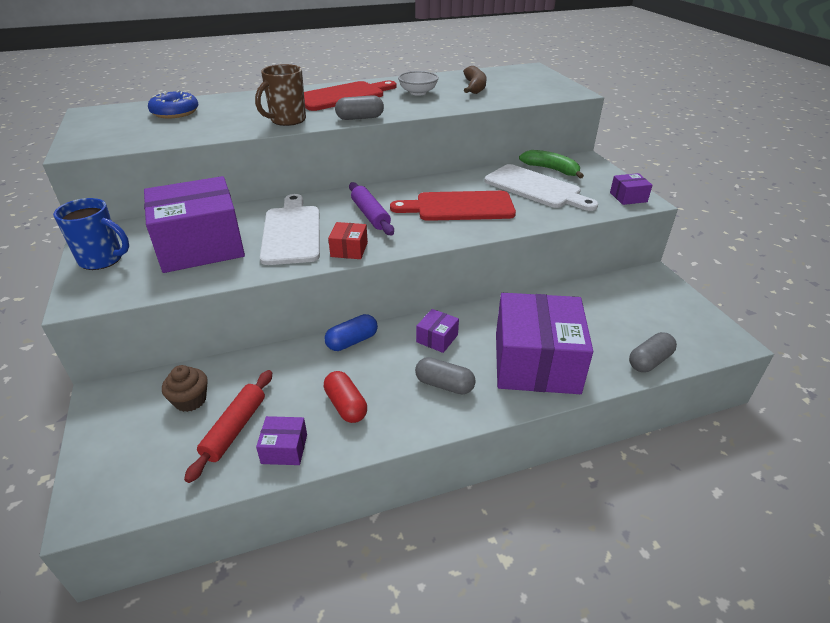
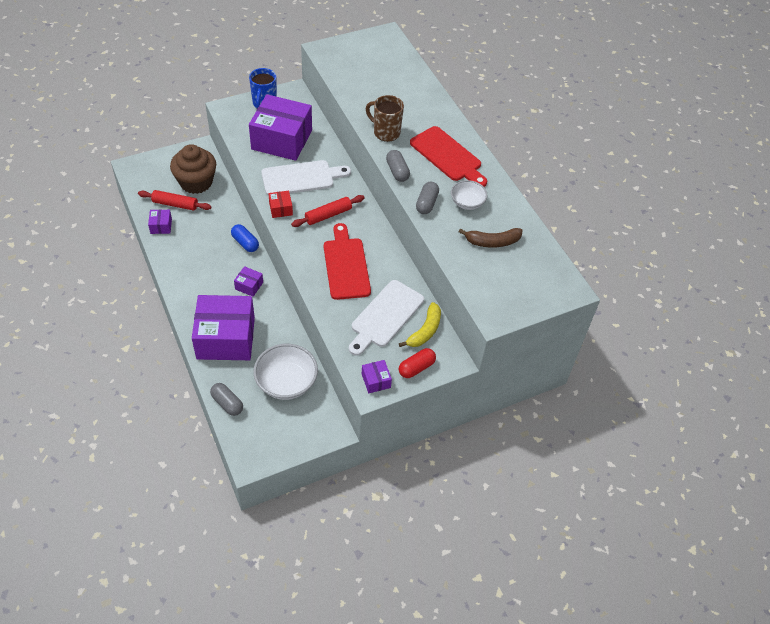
camera: 80 degrees right, 15 degrees up
purple box [144,176,245,273] -> purple box turned 45 degrees counterclockwise [249,94,312,161]
blue donut [148,90,199,118] -> none
brown cupcake [162,365,208,412] -> brown cupcake [170,144,216,194], size x1.94
red capsule [324,371,367,423] -> red capsule moved to [399,348,436,378]
red box [328,222,368,259] -> red box turned 75 degrees clockwise [268,191,293,218]
purple rolling pin [349,182,394,235] -> red rolling pin [291,195,364,227]
grey capsule [415,357,476,394] -> grey capsule moved to [416,182,439,214]
green banana [519,150,584,179] -> yellow banana [399,302,441,347]
none -> white bowl [253,344,318,400]

